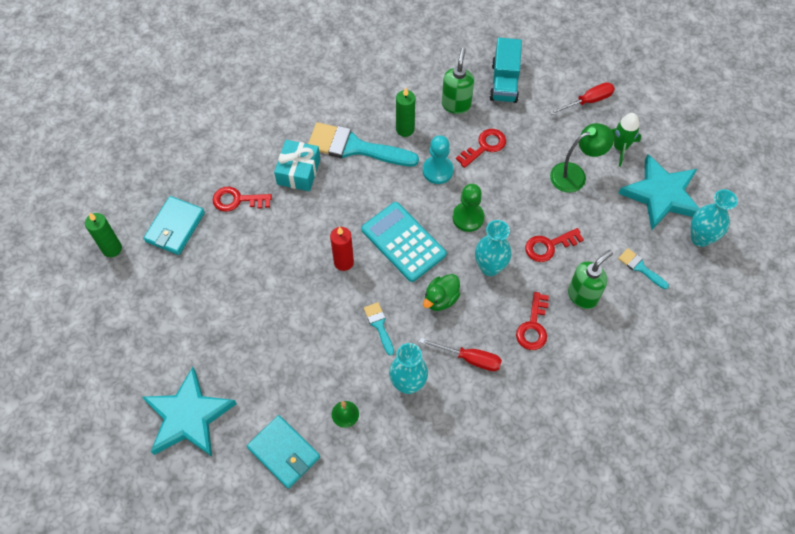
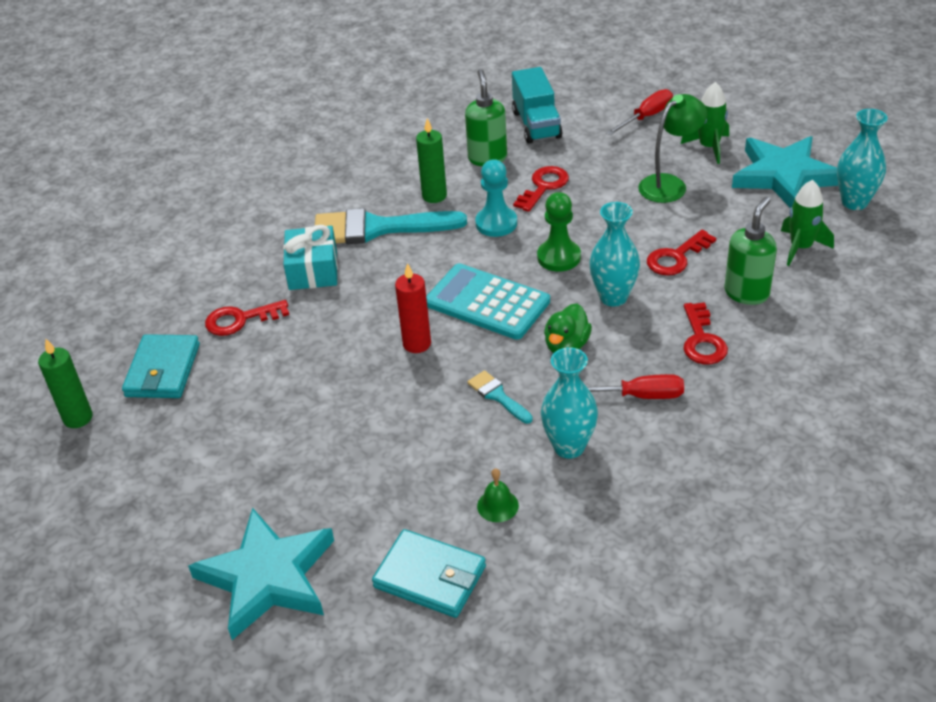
camera: 15 degrees left, 20 degrees down
turquoise brush [618,248,669,289] -> green rocket [781,180,834,266]

